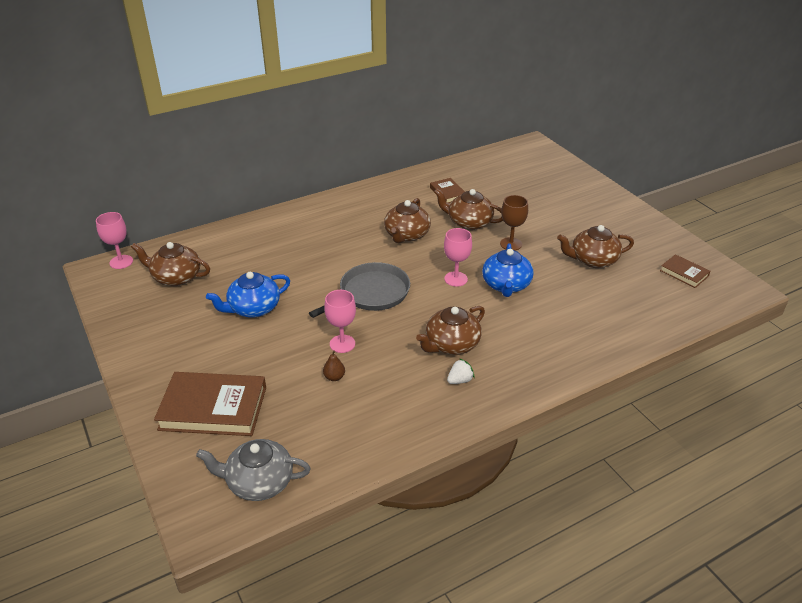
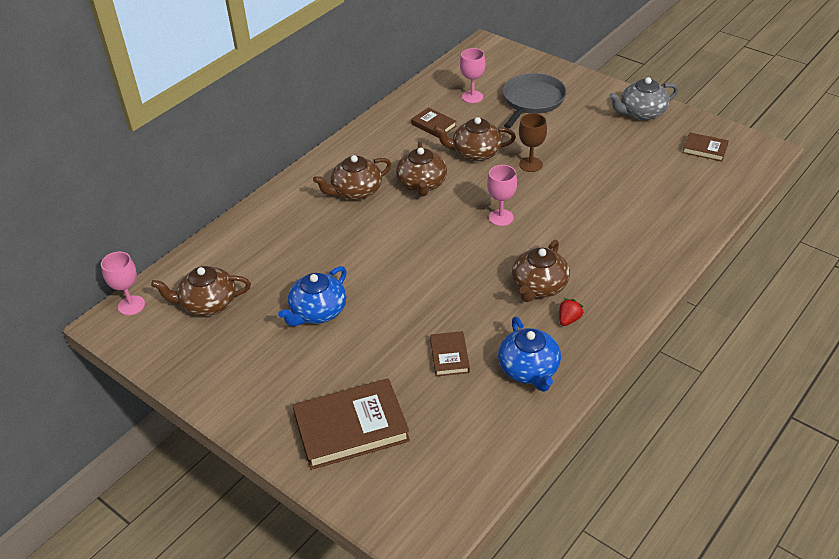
camera: 20 degrees left, 5 degrees up
grey teapot [196,439,311,501] -> grey teapot moved to [609,77,678,120]
grey pan [309,262,410,318] -> grey pan moved to [503,73,567,128]
brown pear [323,351,345,381] -> brown book [430,331,470,376]
pink goblet [324,290,356,353] -> pink goblet moved to [460,48,486,103]
white strawberry [447,358,475,384] -> red strawberry [559,298,584,326]
blue teapot [482,243,534,297] -> blue teapot moved to [498,317,561,392]
brown teapot [557,225,634,268] -> brown teapot moved to [313,155,391,200]

